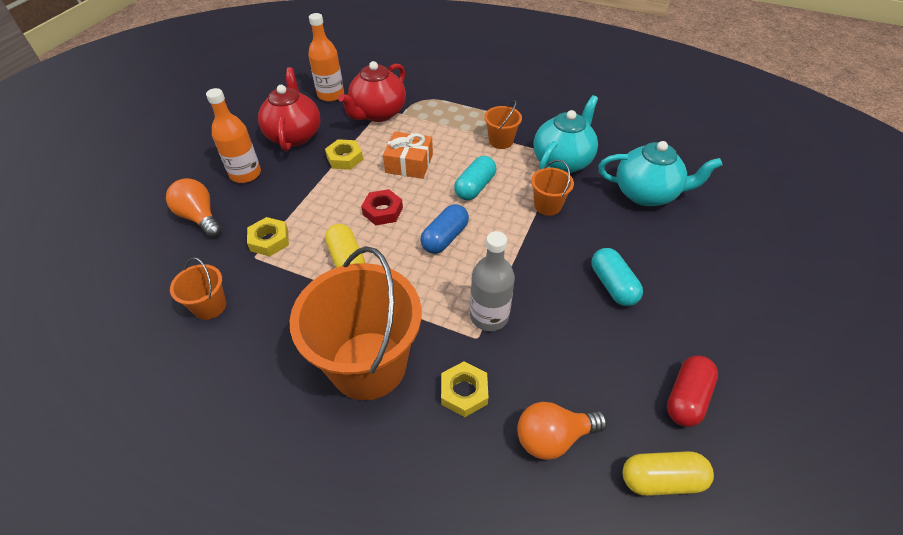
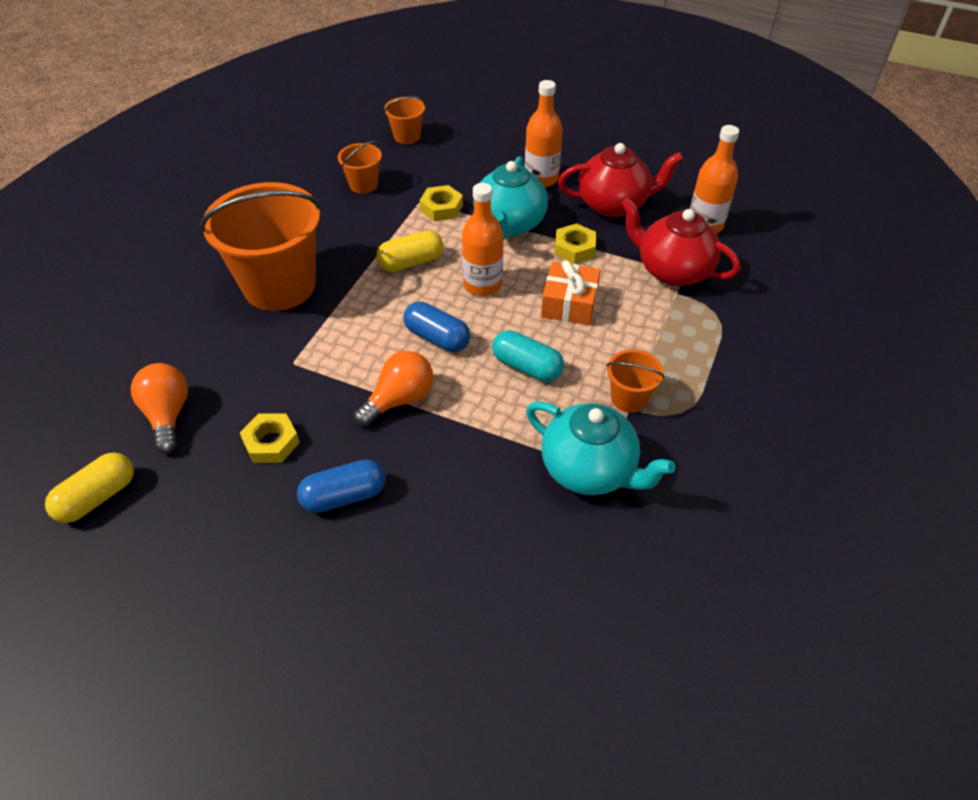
camera: 90 degrees right, 0 degrees up
orange light bulb [166,178,222,237] -> orange light bulb moved to [353,351,433,427]
red nut [361,189,403,225] -> orange bottle [462,183,503,296]
yellow nut [441,361,489,417] -> yellow nut moved to [240,413,300,463]
grey bottle [470,231,515,331] -> none
orange bucket [531,160,574,216] -> orange bucket moved to [384,96,425,144]
turquoise capsule [591,248,643,306] -> blue capsule [297,459,386,513]
turquoise teapot [598,141,723,206] -> turquoise teapot moved to [473,156,548,240]
yellow capsule [623,451,714,496] -> yellow capsule turned 45 degrees clockwise [45,452,134,523]
red capsule [667,356,718,427] -> none

